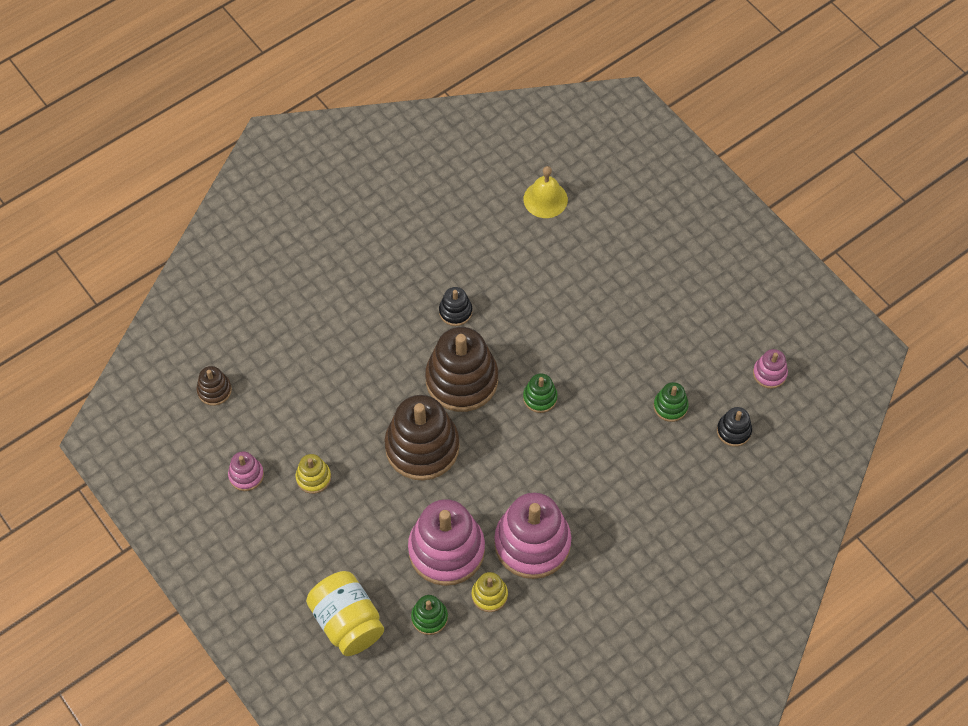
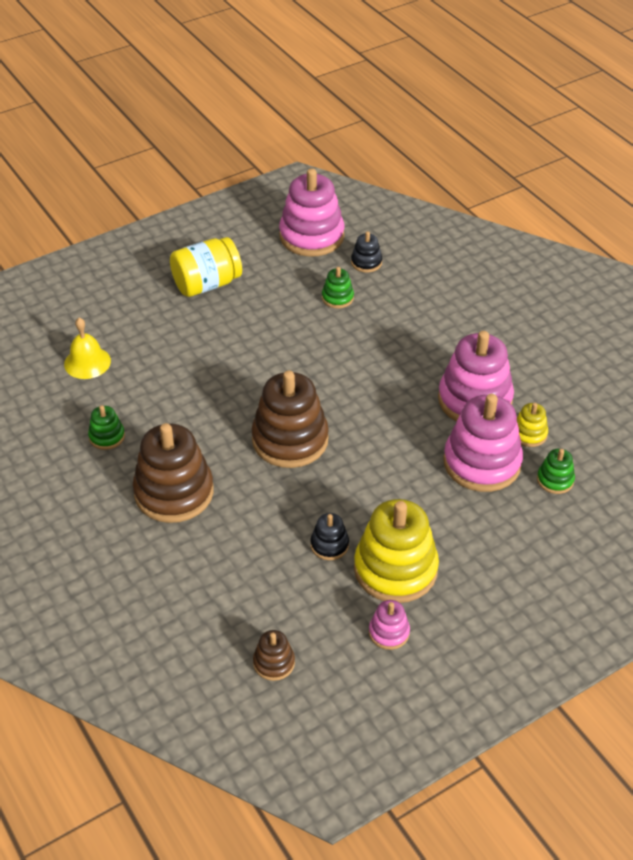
camera: 85 degrees left, 15 degrees down
yellow stacking toy [295,454,331,494] -> yellow stacking toy [354,499,439,603], size x2.13
yellow jar [306,571,384,656] -> yellow jar moved to [170,237,242,297]
brown stacking toy [384,395,460,481] -> brown stacking toy moved to [133,423,214,523]
black stacking toy [439,287,472,326] -> black stacking toy moved to [310,513,349,560]
green stacking toy [523,373,558,413] -> green stacking toy moved to [88,405,125,450]
pink stacking toy [753,349,788,389] -> pink stacking toy [279,168,344,257], size x2.13

